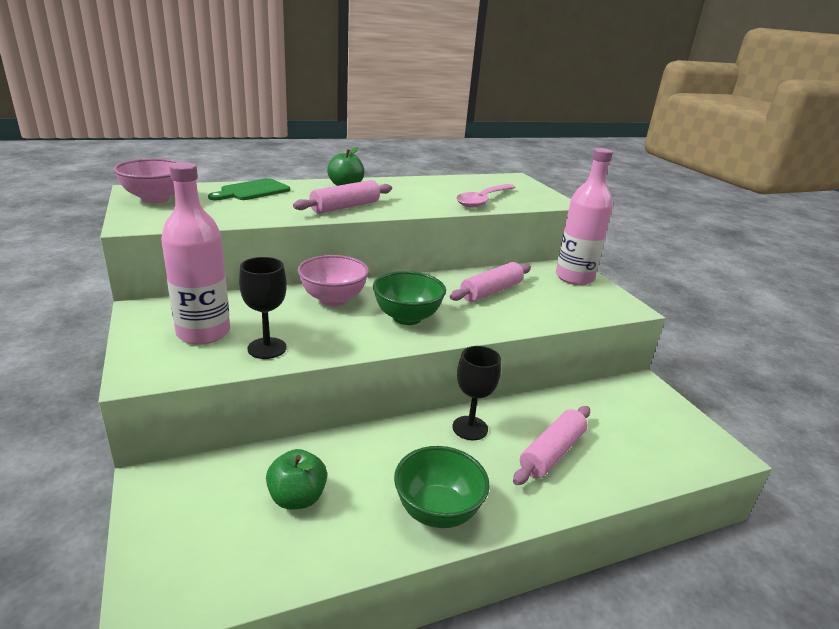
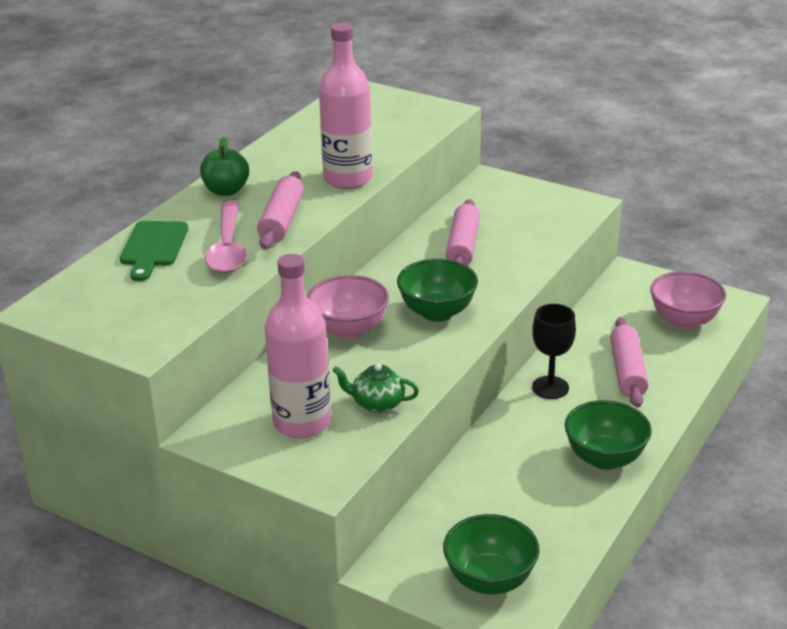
camera: 35 degrees left, 5 degrees up
pink bowl [113,158,180,204] -> pink bowl moved to [650,271,726,329]
black goblet [239,257,287,359] -> green teapot [333,364,419,413]
green apple [266,449,327,510] -> none
pink spoon [456,184,516,208] -> pink spoon moved to [205,200,247,273]
pink bottle [556,148,613,285] -> pink bottle moved to [319,23,373,189]
none -> green bowl [443,514,540,595]

